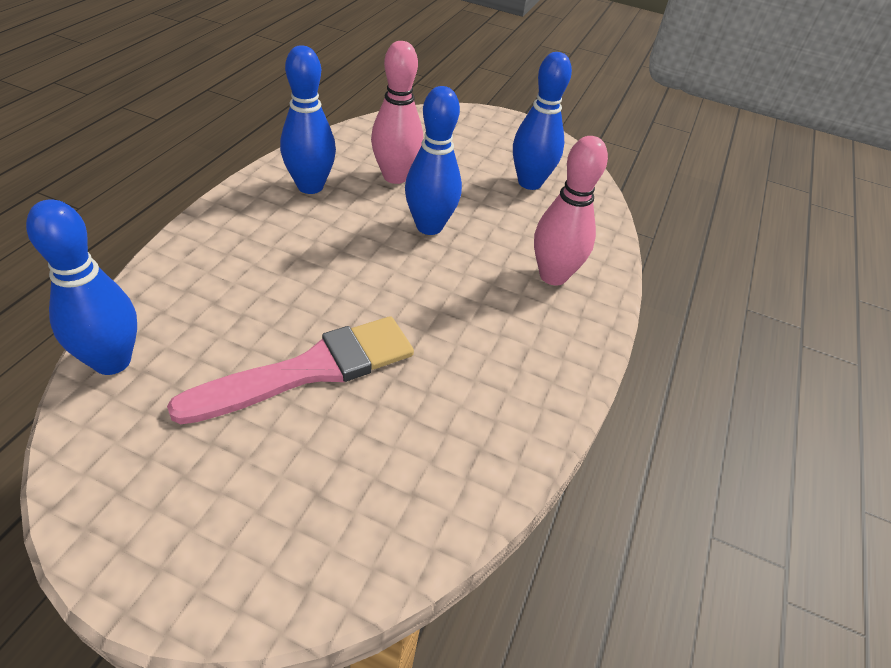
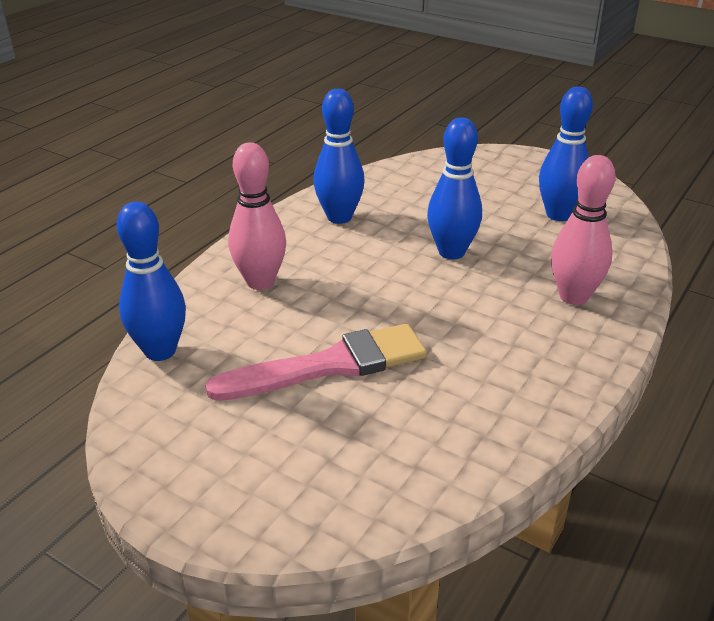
camera: 15 degrees right, 10 degrees down
pink bowling pin [371,41,423,184] -> pink bowling pin moved to [228,142,286,290]

